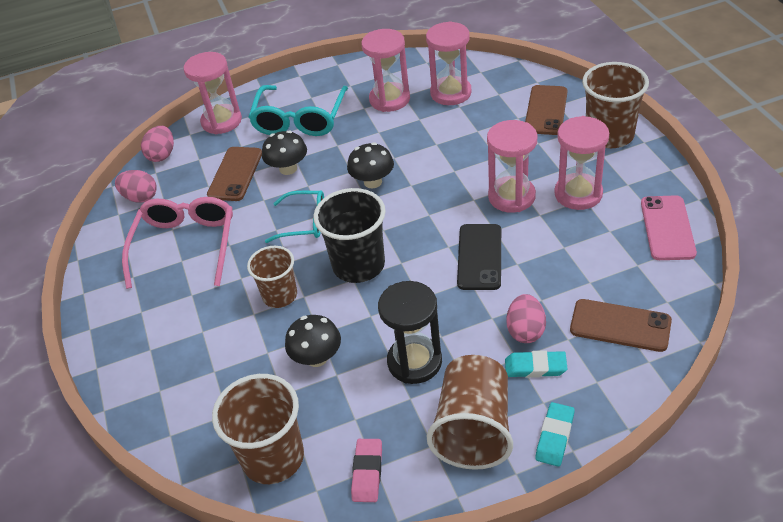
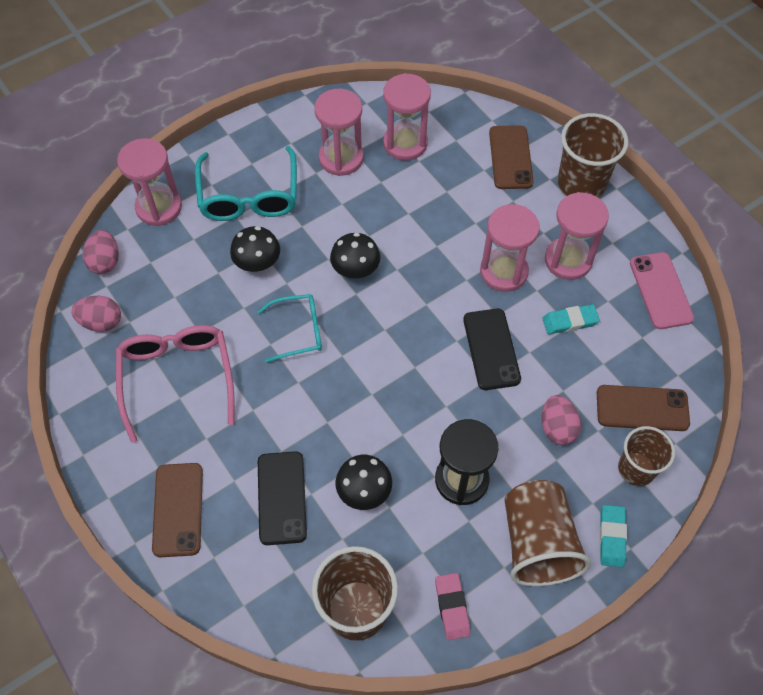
camera: 20 degrees left, 15 degrees up
brown phone [207,147,262,201] -> brown phone moved to [152,463,203,557]
brown cup [247,246,297,308] -> brown cup moved to [618,426,675,486]
black cup [313,188,386,283] -> none
turquoise eraser [505,350,567,378] -> turquoise eraser moved to [542,304,600,334]
none -> black phone [258,451,307,545]

